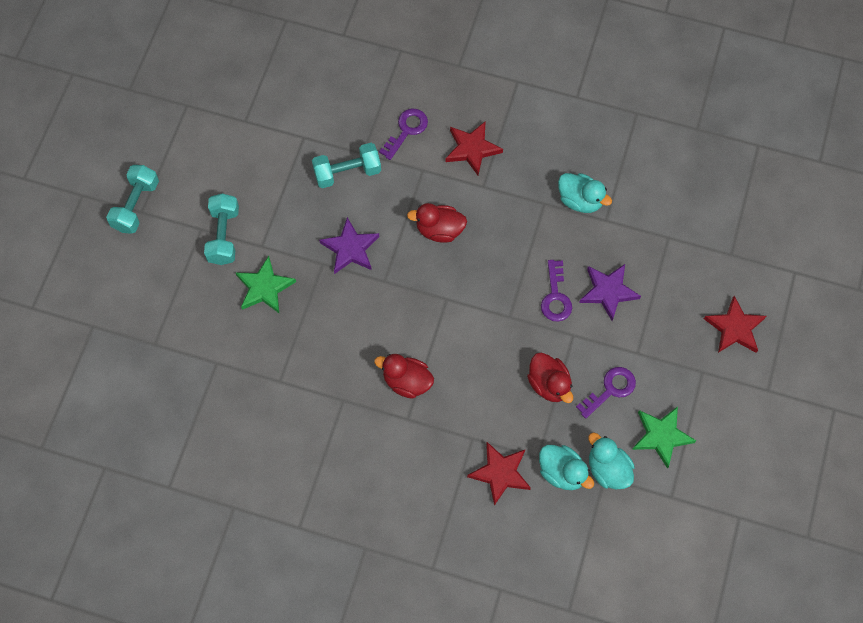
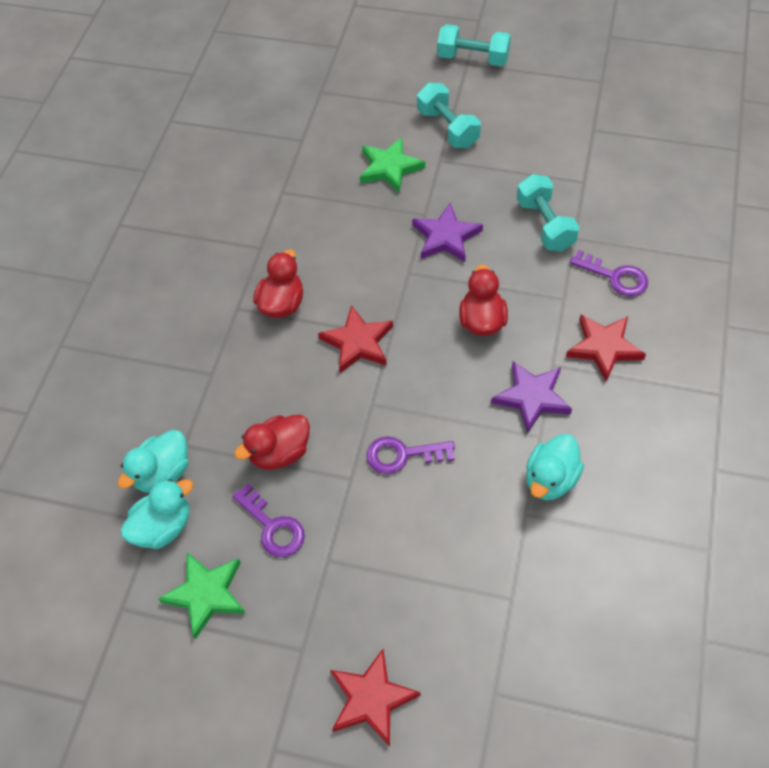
camera: 90 degrees right, 10 degrees down
turquoise dumbbell [204,194,239,265] -> turquoise dumbbell turned 60 degrees clockwise [417,83,481,148]
red star [467,442,531,506] -> red star moved to [318,305,393,373]
purple star [579,264,641,321] -> purple star moved to [491,361,572,433]

